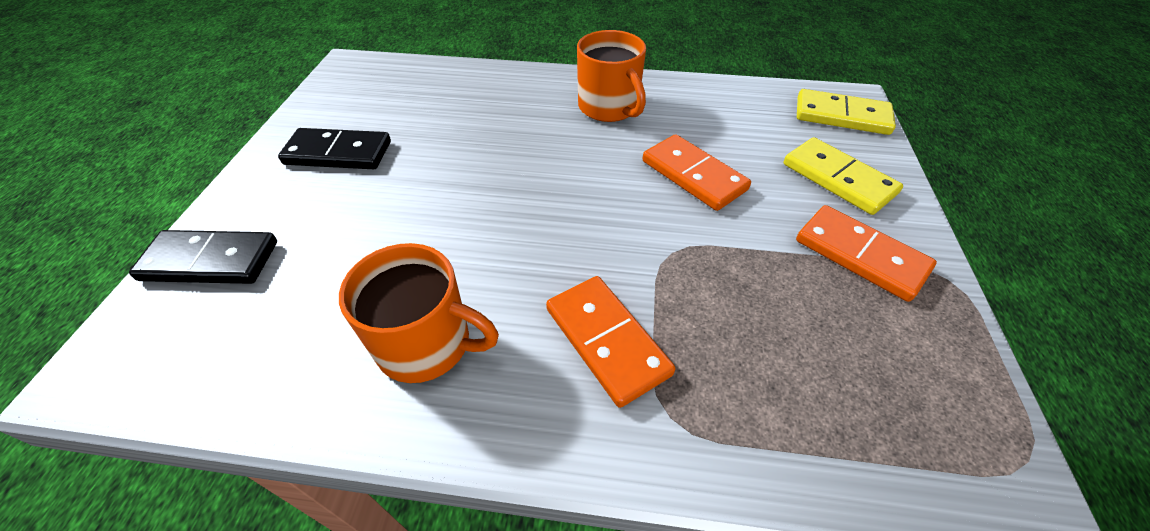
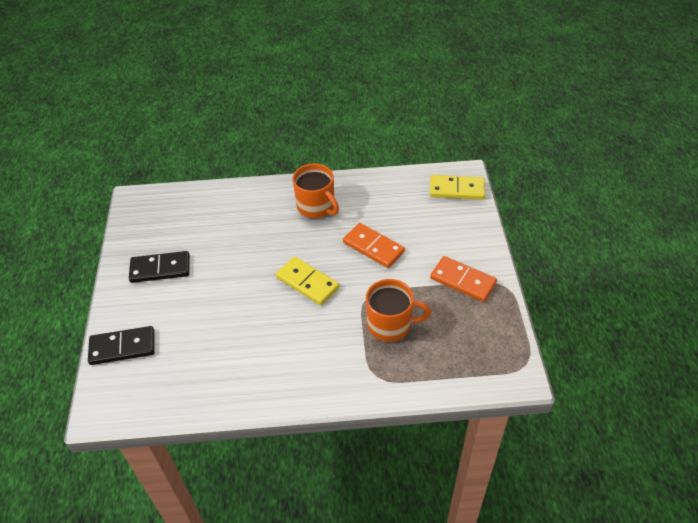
camera: 10 degrees left, 0 degrees up
orange mug [339,243,499,383] -> orange mug moved to [366,279,431,342]
orange domino [546,276,675,408] -> none
yellow domino [784,137,903,215] -> yellow domino moved to [276,257,339,305]

